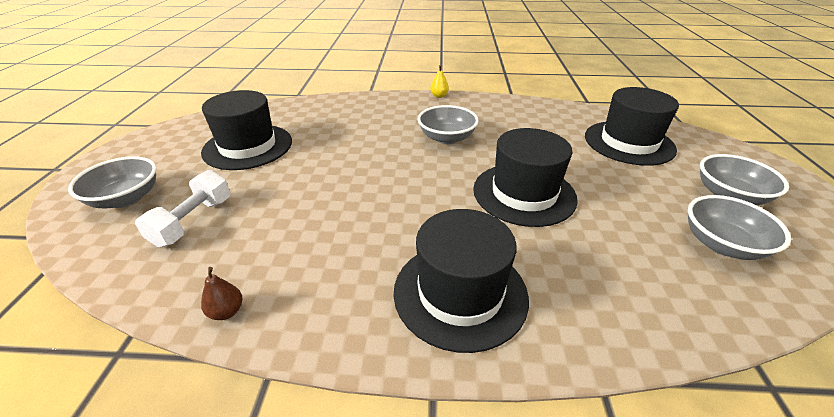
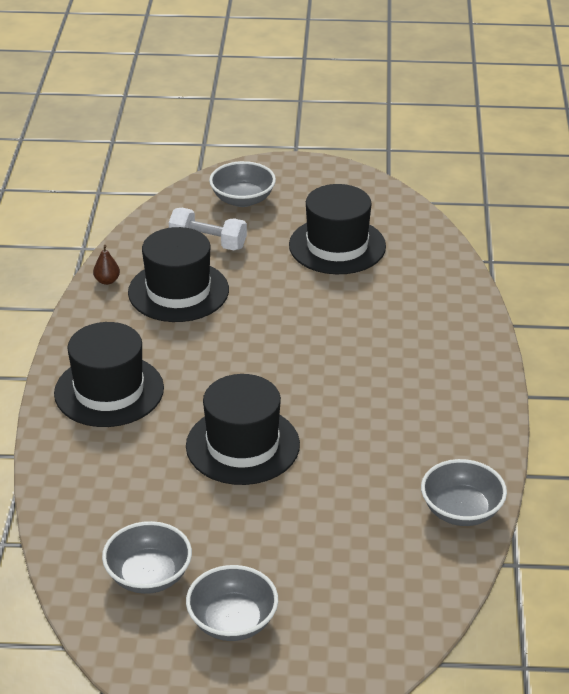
camera: 90 degrees right, 0 degrees up
grey bowl [418,105,479,144] -> grey bowl moved to [421,459,507,526]
yellow pear [430,65,449,98] -> none
black hat [585,87,679,166] -> black hat moved to [128,227,229,322]

